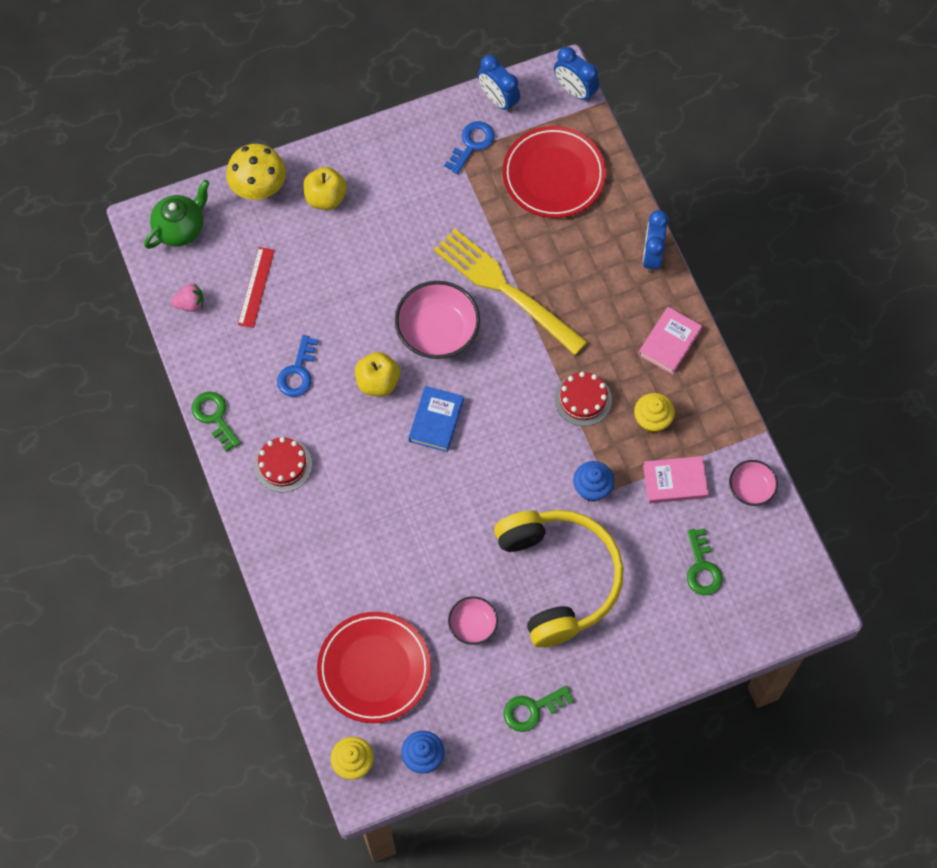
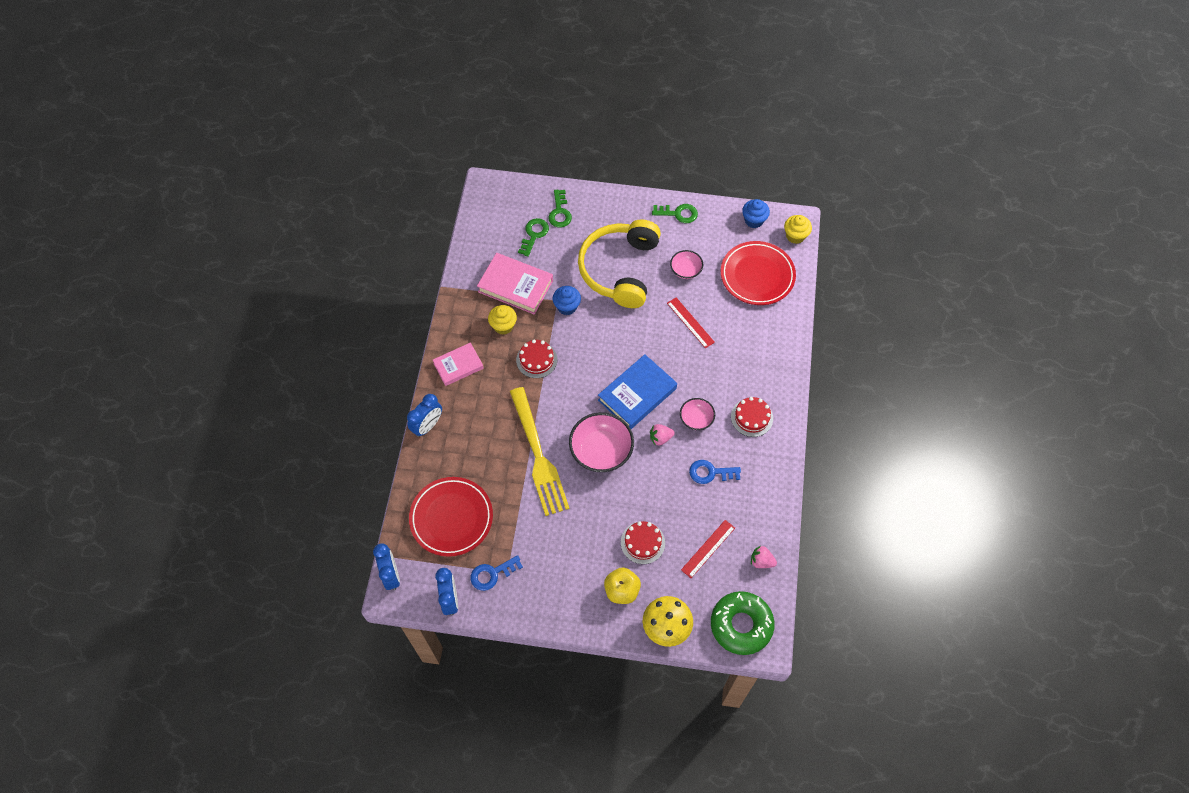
camera: 150 degrees left, 5 degrees down
green teapot [144,180,210,249] -> green donut [711,591,775,655]
green key [192,391,241,451] -> green key moved to [548,190,572,228]
blue key [277,335,319,397] -> blue key turned 135 degrees counterclockwise [689,460,741,484]
yellow apple [355,352,400,396] -> pink strawberry [650,424,675,445]
blue book [408,386,464,452] -> blue book [598,354,677,429], size x1.55
pink book [643,456,708,504] -> pink book [477,253,553,315], size x1.55
pink bowl [729,460,778,506] -> pink bowl moved to [680,398,715,430]
none -> red cake [621,521,665,564]
none -> red ruler [667,297,715,348]

